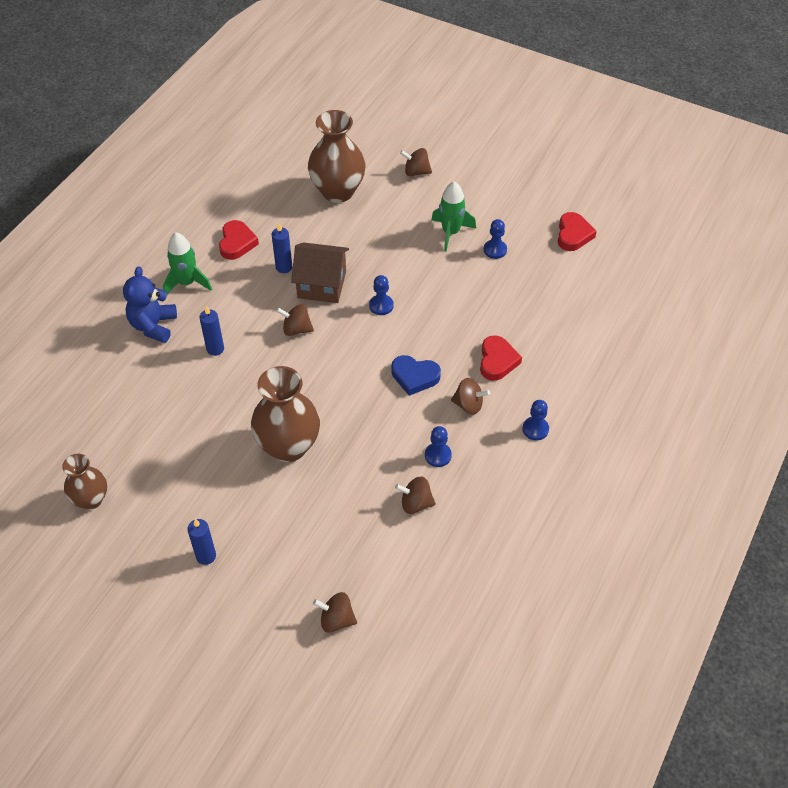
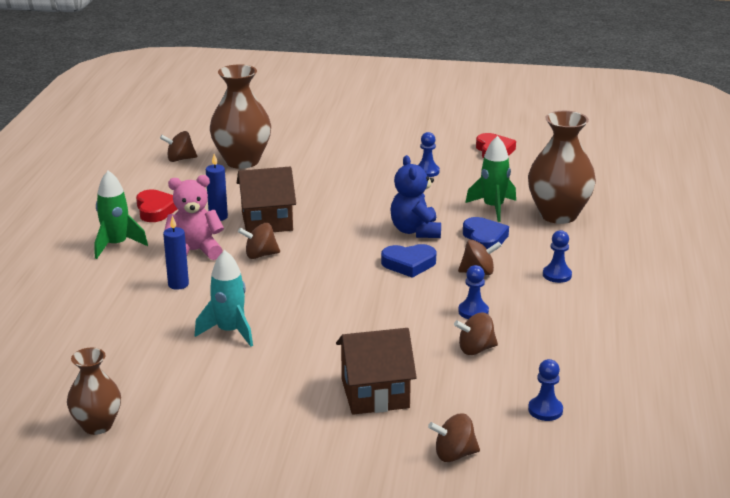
camera: 20 degrees left, 25 degrees down
blue teddy bear [123,266,177,343] -> blue teddy bear moved to [390,155,441,238]
blue candle [187,519,216,565] -> none
brown vase [251,366,320,462] -> brown vase moved to [528,111,596,224]
blue pawn [369,275,394,315] -> blue pawn moved to [528,359,563,421]
brown spinning top [400,148,432,176] -> brown spinning top moved to [160,131,197,162]
green rocket [431,181,476,252] -> green rocket moved to [465,136,516,222]
red heart [480,336,522,381] -> blue heart [463,217,509,250]
none -> pink teddy bear [164,175,224,260]
none -> turquoise rocket [195,250,253,347]
none -> brown house [336,328,417,415]

